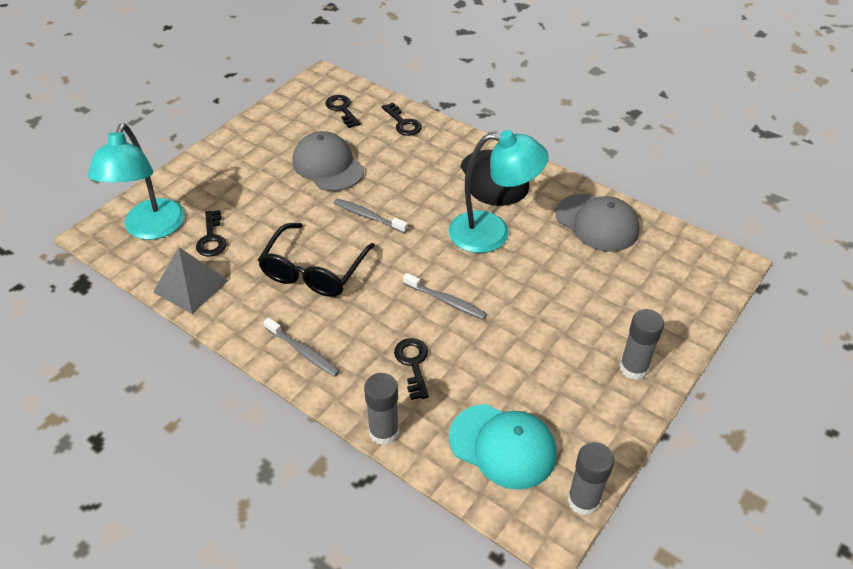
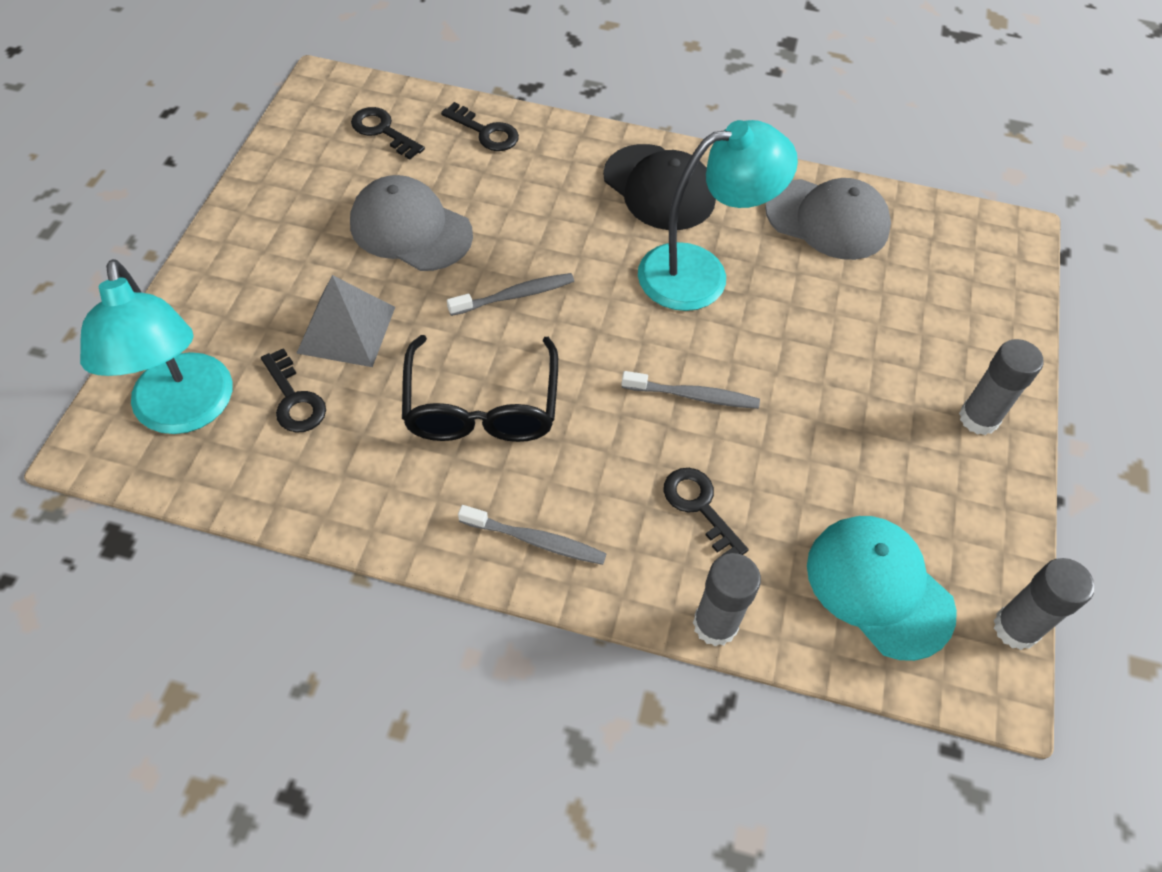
camera: 25 degrees left, 10 degrees up
grey pyramid [153,247,229,314] -> grey pyramid moved to [296,275,395,367]
grey toothbrush [334,199,408,233] -> grey toothbrush turned 150 degrees clockwise [447,273,574,316]
turquoise cap [449,404,557,490] -> turquoise cap turned 135 degrees counterclockwise [807,516,957,661]

